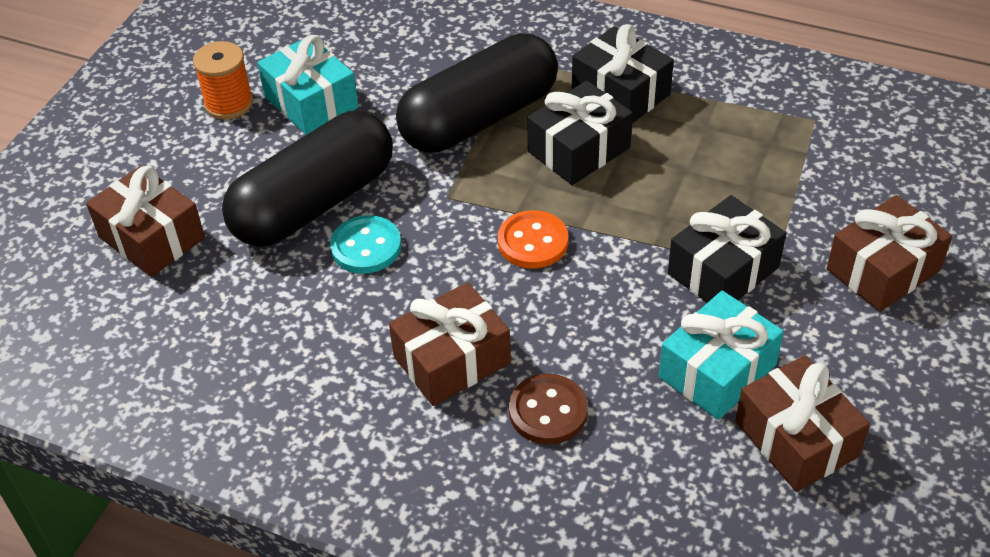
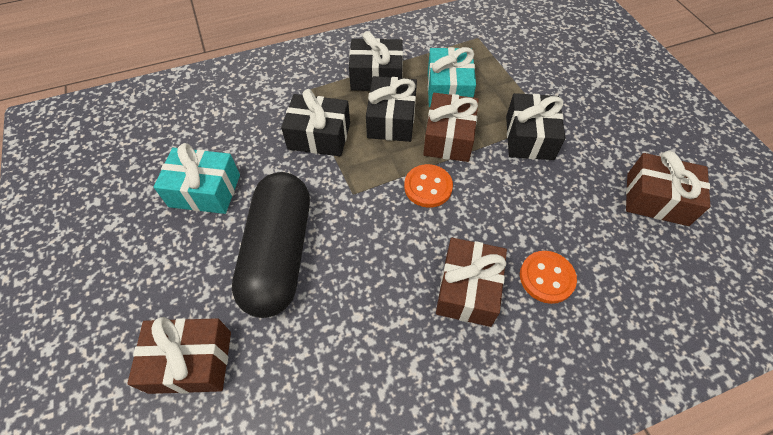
camera: 45 degrees left, 10 degrees up
orange spool [193,41,253,119] -> none
turquoise button [330,215,401,274] -> none
black capsule [396,33,558,153] -> black gift [281,89,350,156]
brown button [509,374,588,444] -> orange button [520,251,577,304]
turquoise gift [659,291,784,420] -> turquoise gift moved to [428,47,476,107]
brown gift [827,195,952,312] -> brown gift moved to [423,93,479,162]

